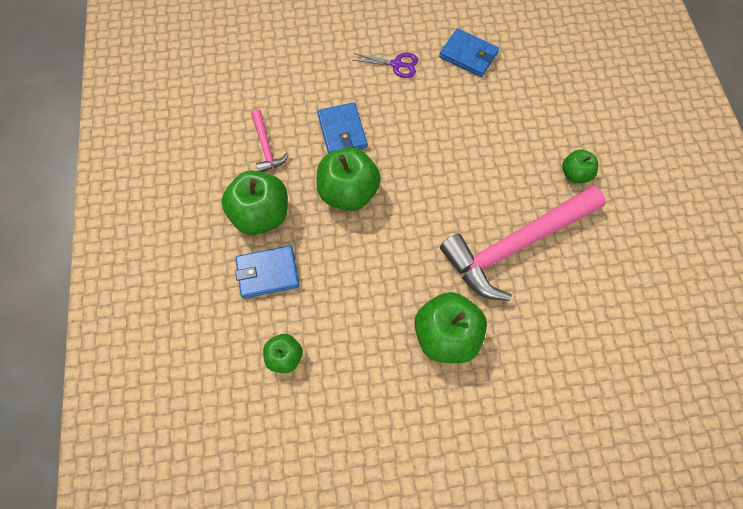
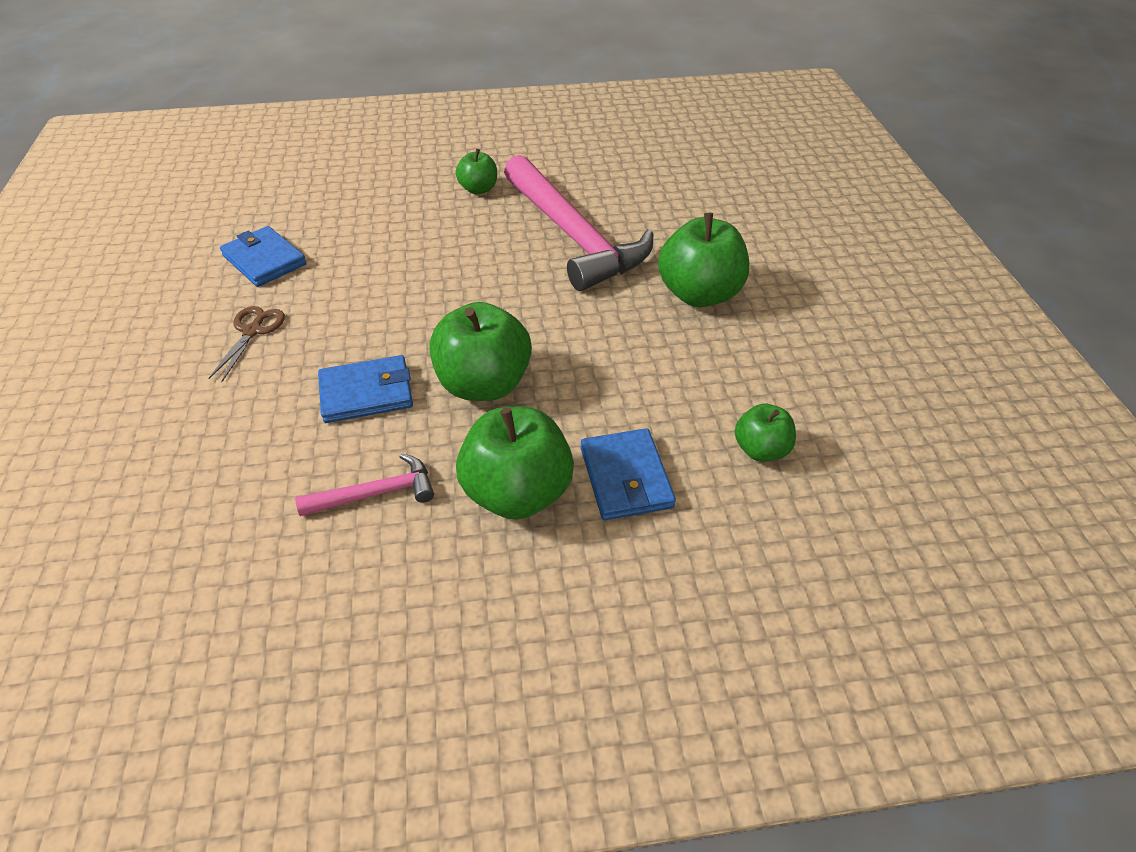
camera: 90 degrees left, 20 degrees down
purple scissors [353,53,418,78] -> brown scissors [208,306,285,382]
blue wallet [439,28,499,77] -> blue wallet turned 75 degrees counterclockwise [220,226,307,287]

